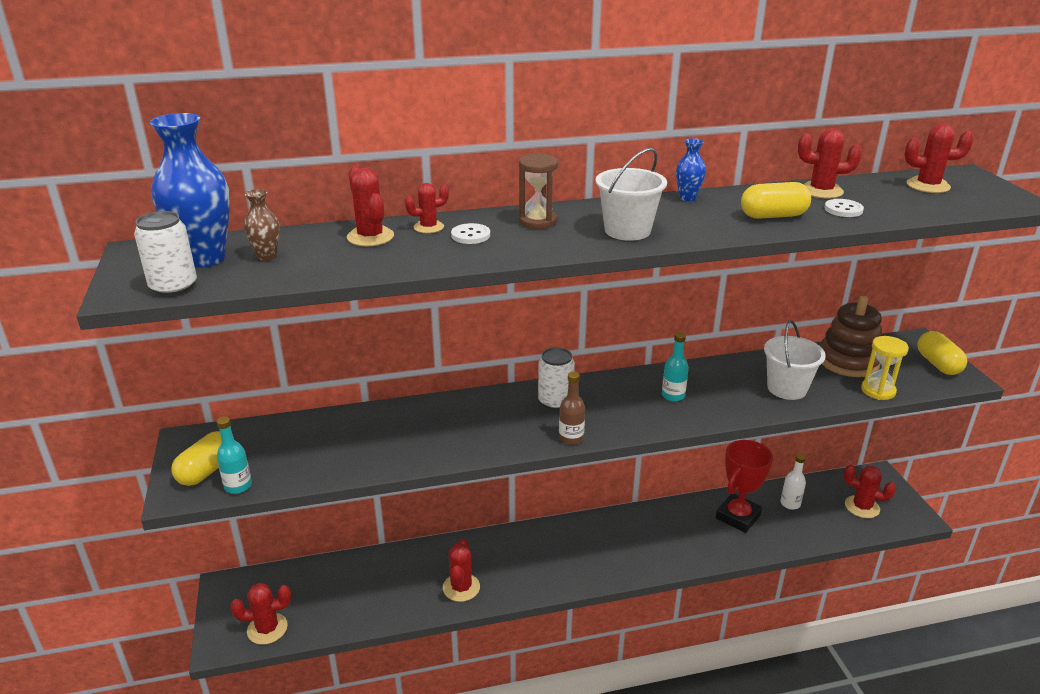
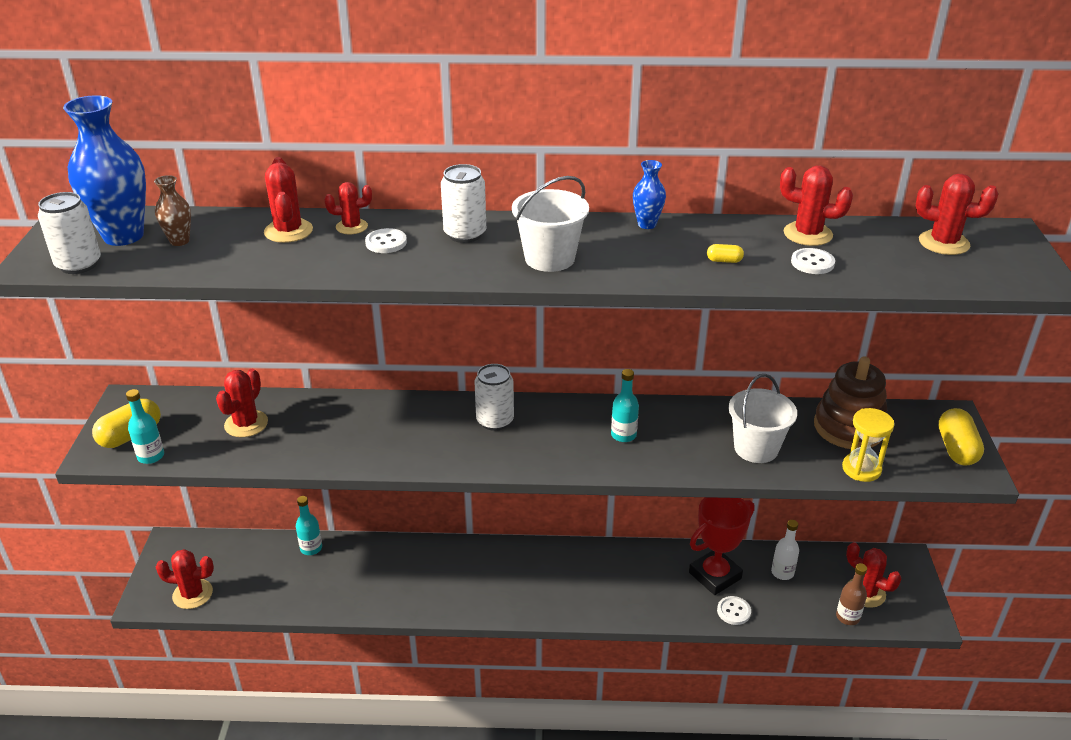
camera: 15 degrees right, 5 degrees up
red cactus [443,539,480,602] -> red cactus moved to [216,369,268,437]
brown hourglass [519,154,558,229] -> white can [441,164,486,243]
brown bottle [559,372,585,445] -> brown bottle moved to [836,563,867,625]
yellow capsule [741,182,811,219] -> yellow capsule [707,244,744,263], size x0.46
none -> turquoise bottle [296,496,322,555]
none -> white button [717,596,751,625]

